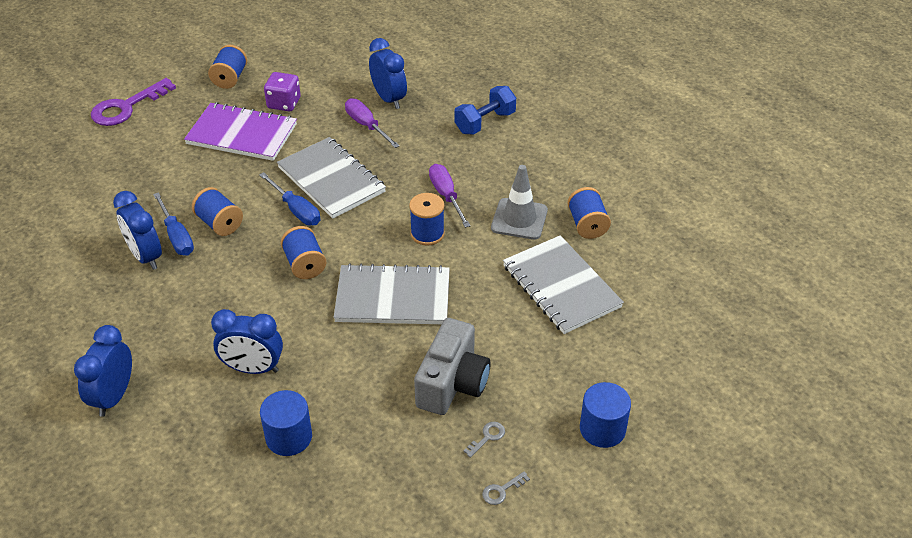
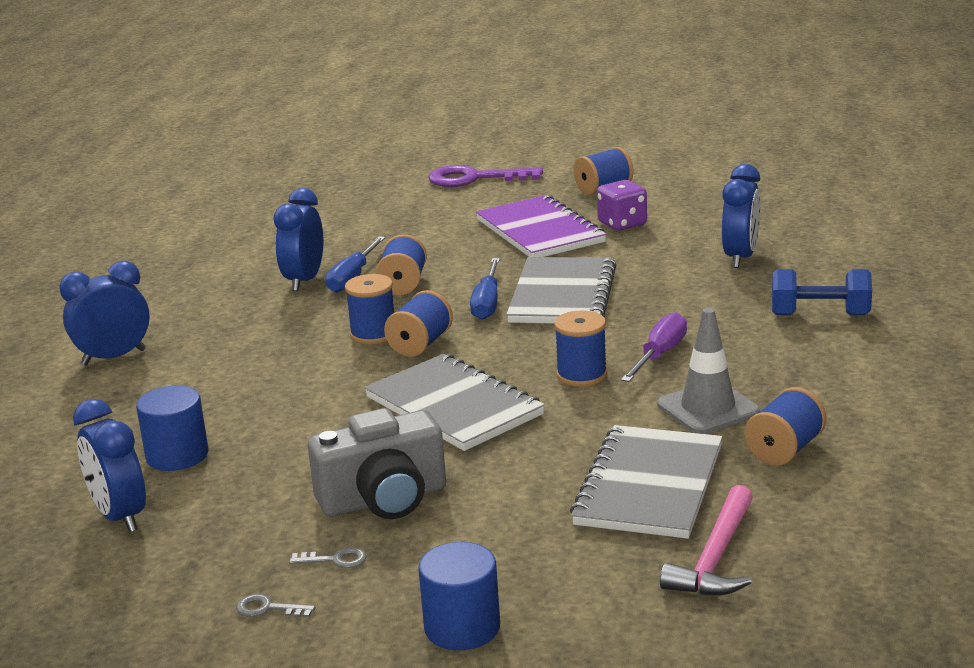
camera: 50 degrees right, 20 degrees down
blue clock [211,309,283,374] -> blue clock moved to [73,399,146,532]
purple screwdriver [345,98,400,148] -> none
none -> blue spool [345,274,394,344]
none -> pink hammer [660,485,753,595]

